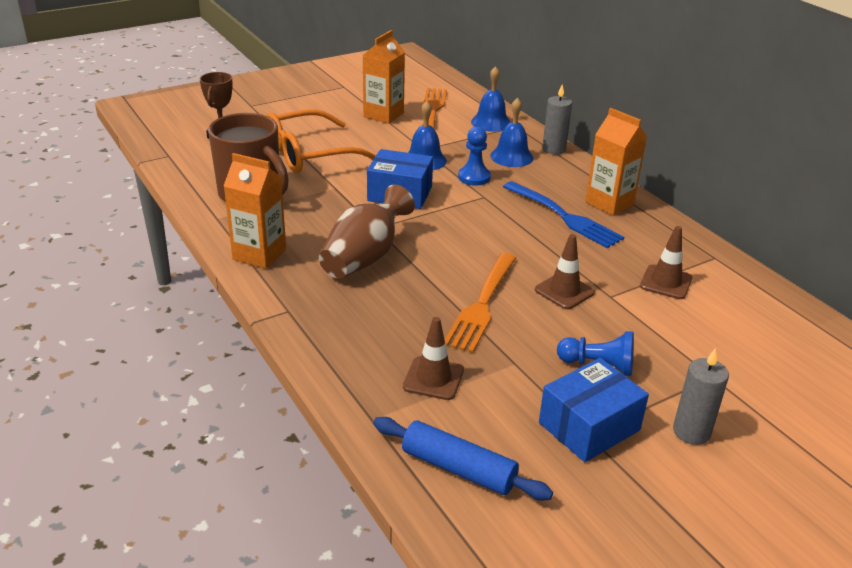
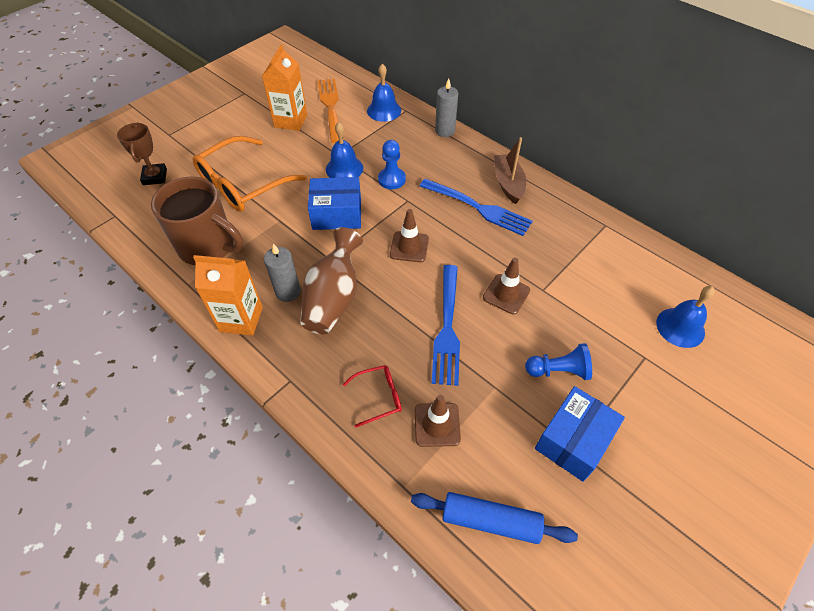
camera: 15 degrees left, 20 degrees up
orange fork [445,253,517,353] -> blue fork [432,265,460,386]
blue bell [490,98,533,167] -> blue bell moved to [656,286,715,348]
orange carton [585,108,647,216] -> brown boat [494,137,526,204]
brown traffic cone [640,226,692,299] -> brown traffic cone moved to [390,209,429,262]
grey candle [673,348,729,445] -> grey candle moved to [264,243,301,302]
none -> red glasses [343,365,402,427]

